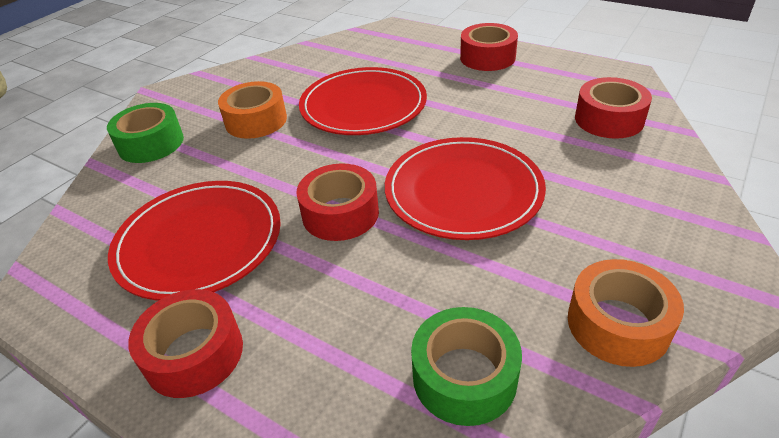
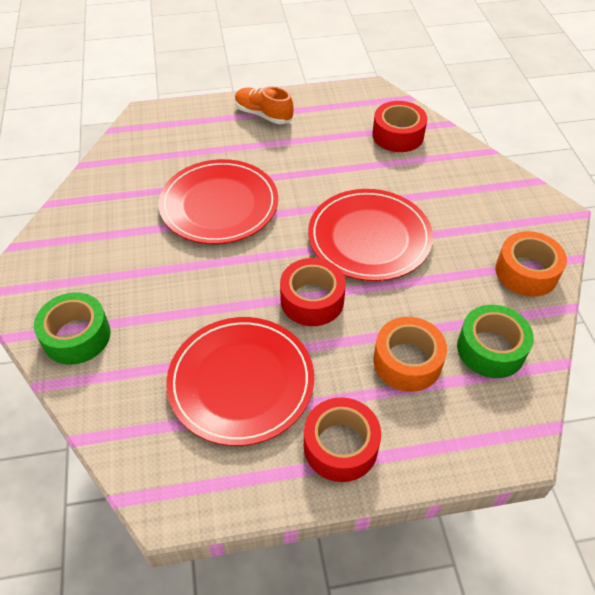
camera: 45 degrees left, 10 degrees up
orange tape [218,81,287,139] -> orange tape moved to [373,317,447,392]
red tape [460,23,518,71] -> orange shoe [235,86,294,124]

